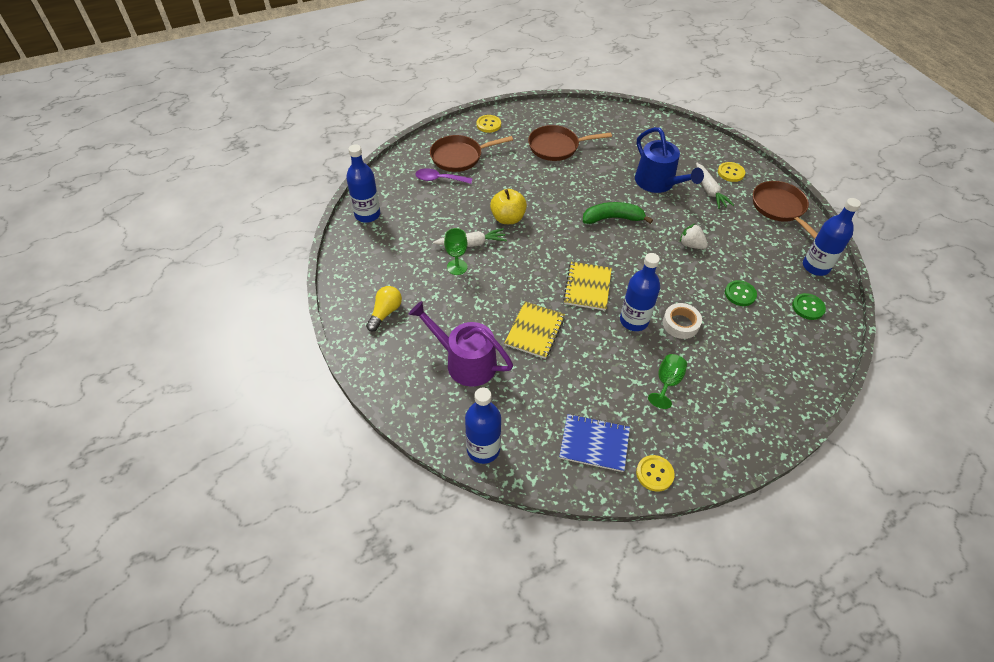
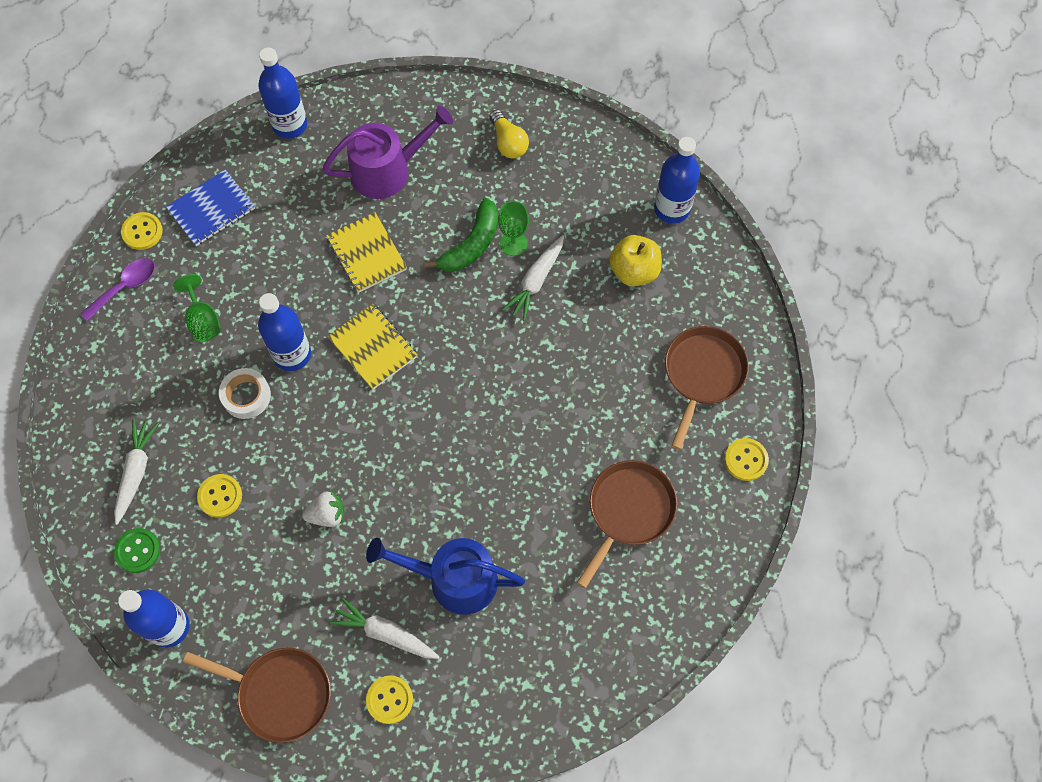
camera: 130 degrees right, 15 degrees up
purple spoon [415,168,472,184] -> purple spoon moved to [80,258,155,321]
yellow apple [490,189,527,224] -> yellow apple moved to [609,235,662,287]
green banana [583,202,653,224] -> green banana moved to [424,198,498,271]
green button [725,280,757,306] -> yellow button [197,474,242,518]
none -> white carrot [114,419,159,525]

